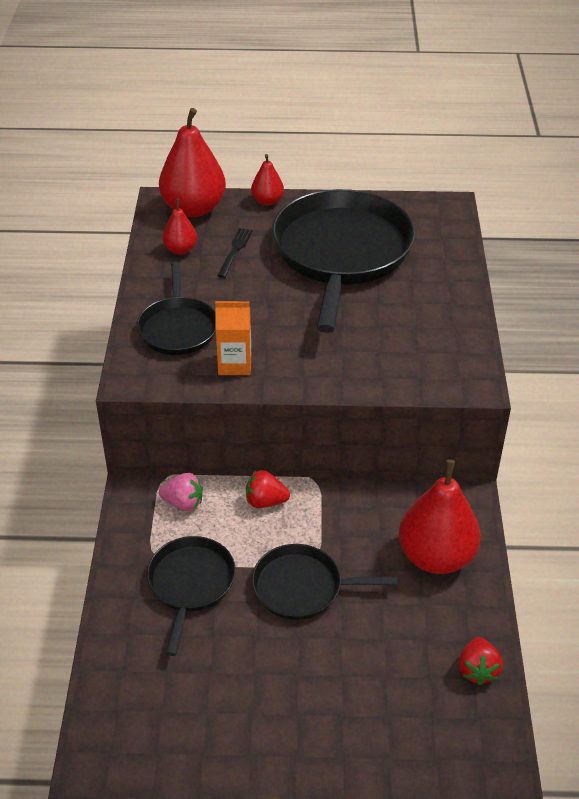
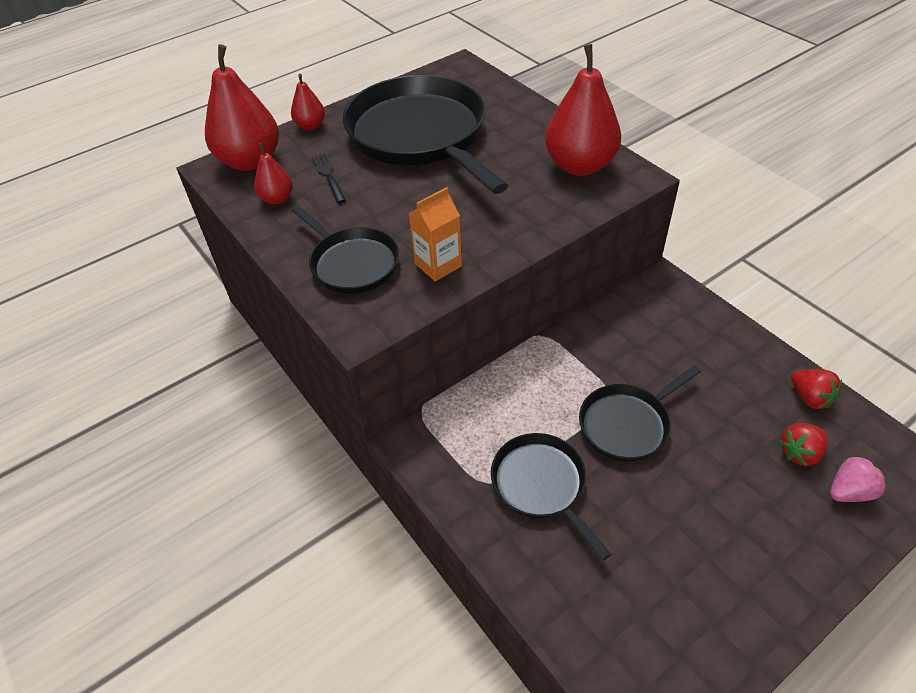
camera: 35 degrees left, 5 degrees up
pink strawberry [159,473,203,511] -> pink strawberry moved to [830,455,887,502]
red strawberry [246,470,290,508] -> red strawberry moved to [779,423,828,466]
red pear [399,459,481,574] -> red pear moved to [545,44,621,176]

